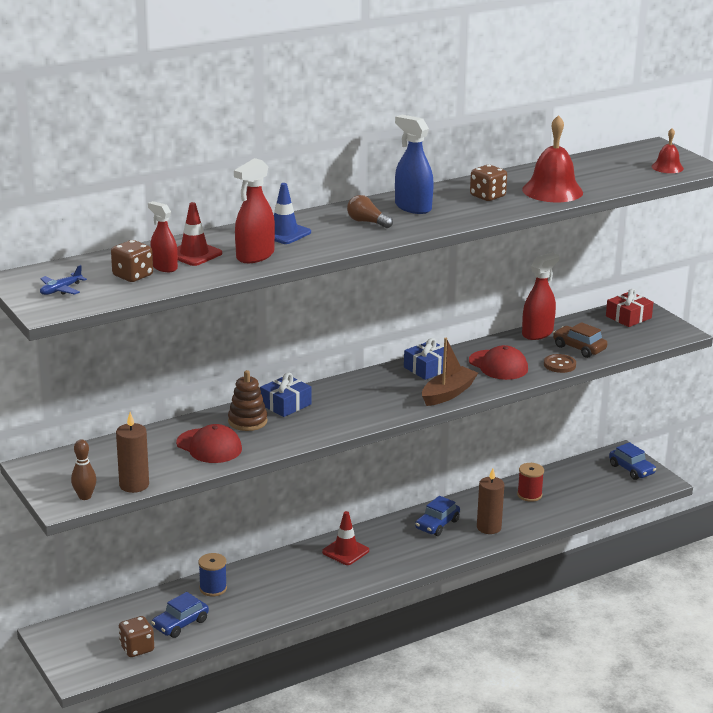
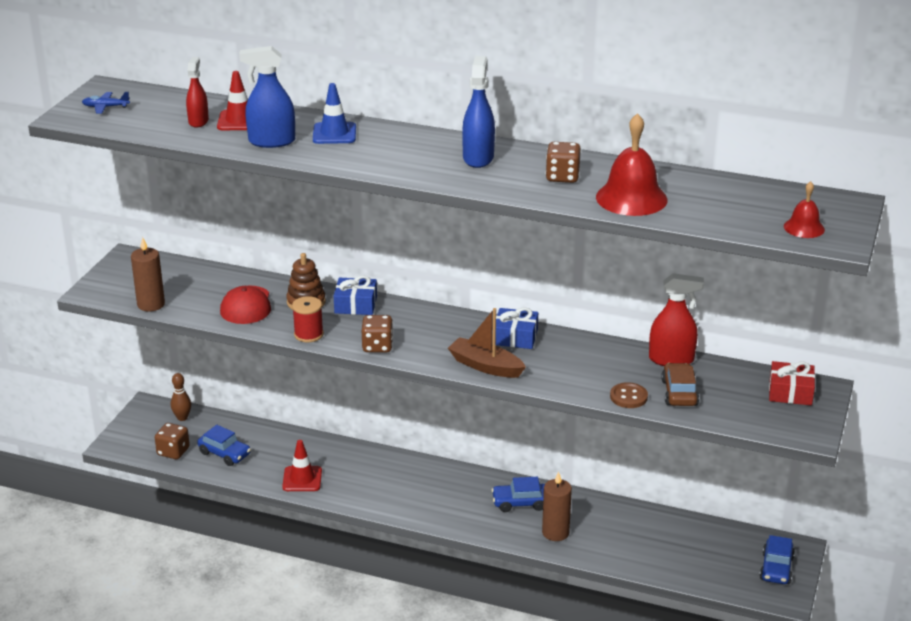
camera: 50 degrees right, 5 degrees up
brown bowling pin [71,439,97,500] -> brown bowling pin moved to [171,373,191,421]
brown dice [111,240,153,282] -> brown dice moved to [362,315,393,352]
blue car [151,592,209,638] -> blue car turned 150 degrees counterclockwise [197,425,251,466]
blue spool [198,553,227,596] -> none
red spray bottle [234,158,275,263] -> blue spray bottle [239,46,295,148]
red traffic cone [322,511,369,565] -> red traffic cone moved to [282,440,322,491]
brown light bulb [347,195,393,228] -> none
brown boat [422,338,478,406] -> brown boat turned 150 degrees counterclockwise [448,308,526,378]
red cap [469,345,528,380] -> none
red spool [517,463,544,502] -> red spool moved to [292,296,324,342]

